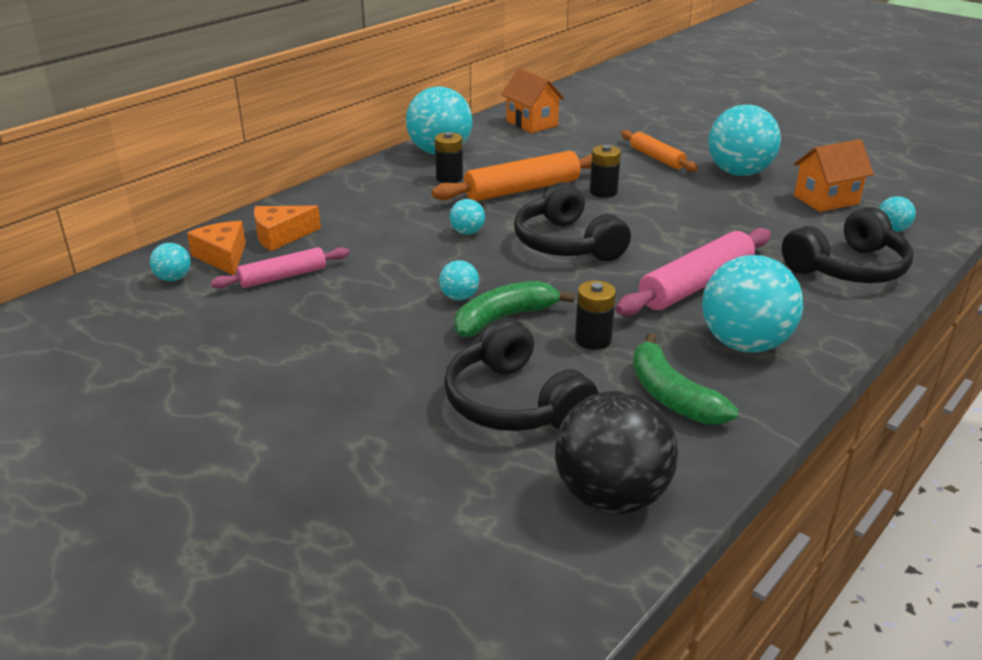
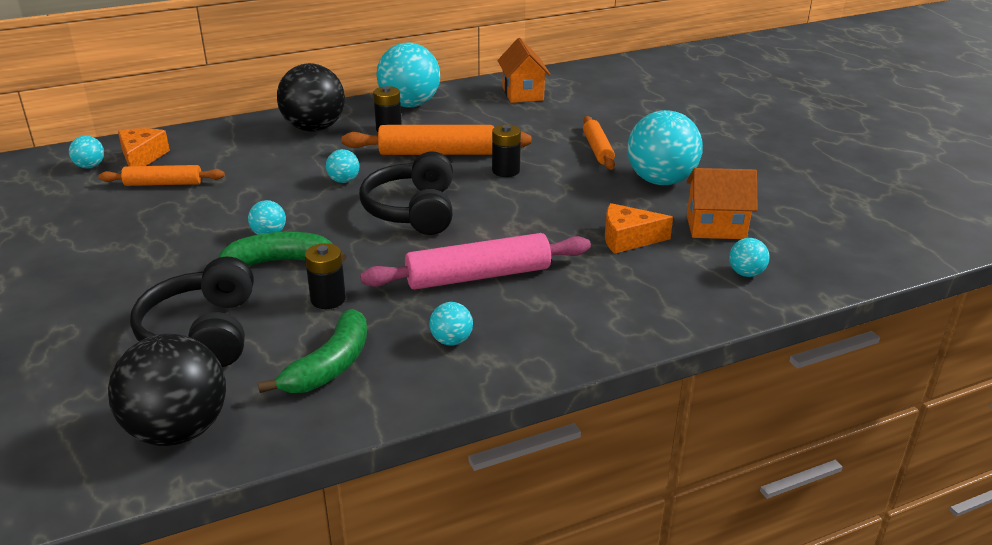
camera: 25 degrees right, 0 degrees up
pink rolling pin [211,247,349,289] -> orange rolling pin [98,165,225,186]
orange cheese [254,206,321,251] -> orange cheese moved to [605,203,673,254]
green banana [633,333,738,425] -> green banana turned 150 degrees counterclockwise [258,309,367,393]
turquoise ball [702,255,803,353] -> turquoise ball [429,302,473,346], size x0.45
black headphones [782,207,913,283] -> none
none -> black ball [277,63,345,132]

